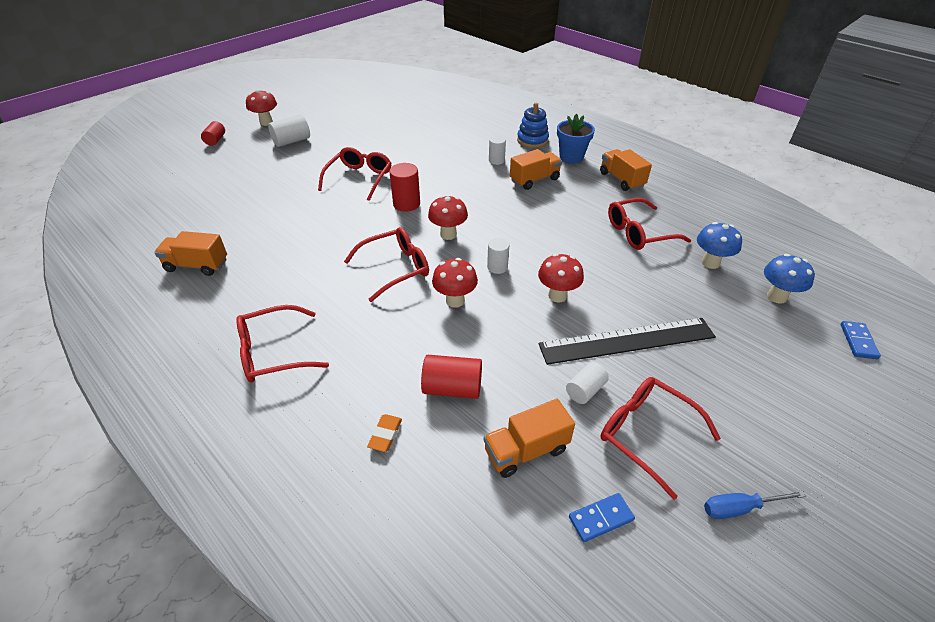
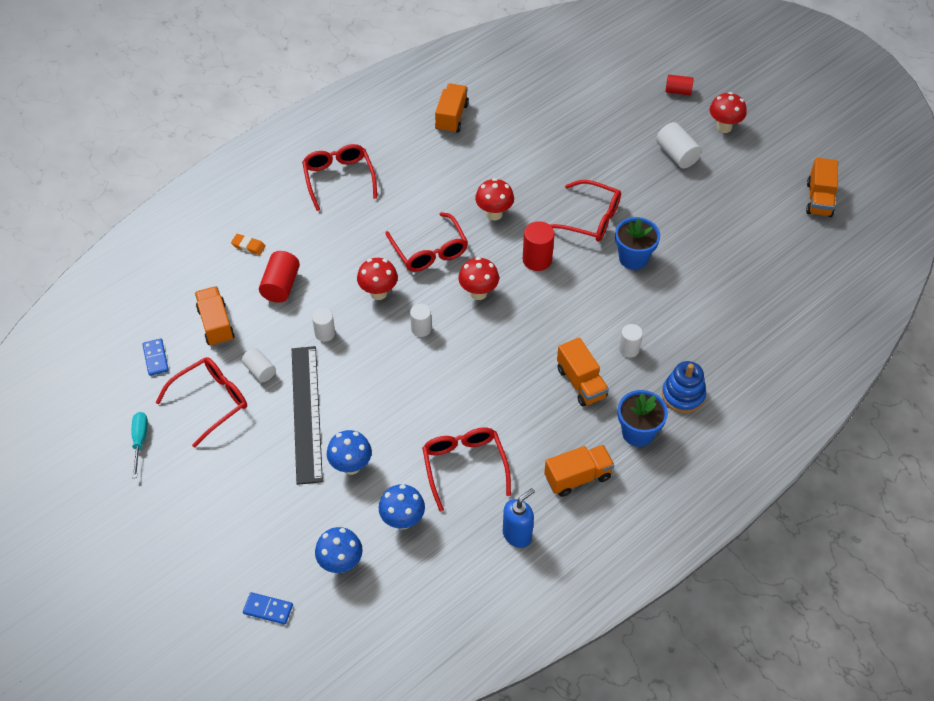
camera: 95 degrees right, 10 degrees up
red mushroom [538,253,584,303] -> red mushroom moved to [475,178,514,220]
blue screwdriver [704,491,806,519] -> turquoise screwdriver [131,412,148,478]
none -> white cylinder [312,308,335,342]
none -> blue mushroom [327,430,372,475]
none -> blue soap dispenser [503,488,535,548]
none -> blue flower pot [615,217,660,270]
none -> orange truck [806,158,838,217]

